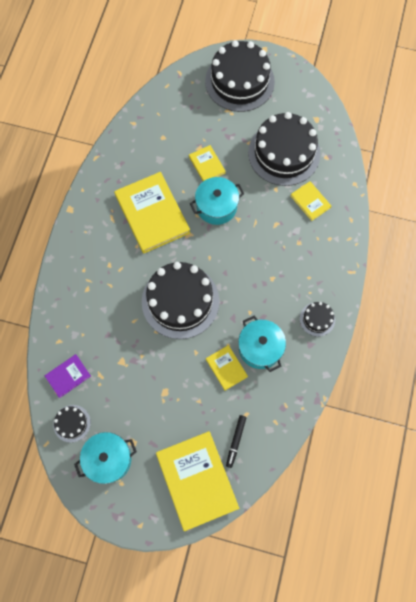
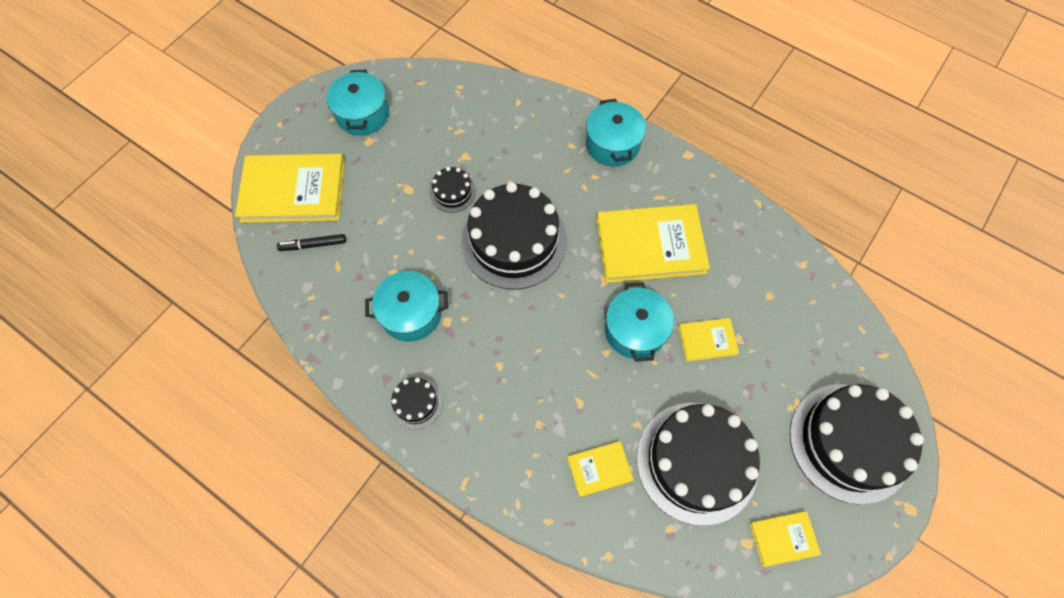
camera: 110 degrees right, 5 degrees down
purple book [45,354,91,398] -> none
black cake [53,405,91,443] -> black cake moved to [430,167,476,213]
yellow book [206,345,248,390] -> yellow book moved to [750,511,821,567]
black marker [226,415,246,468] -> black marker turned 45 degrees counterclockwise [277,234,346,251]
none -> turquoise pot [586,99,646,167]

